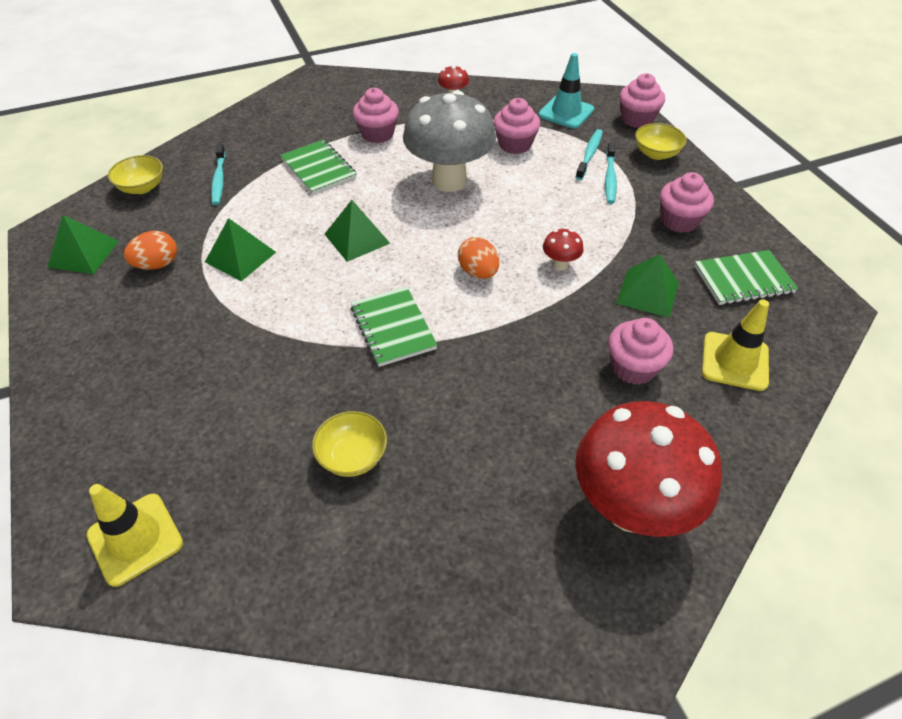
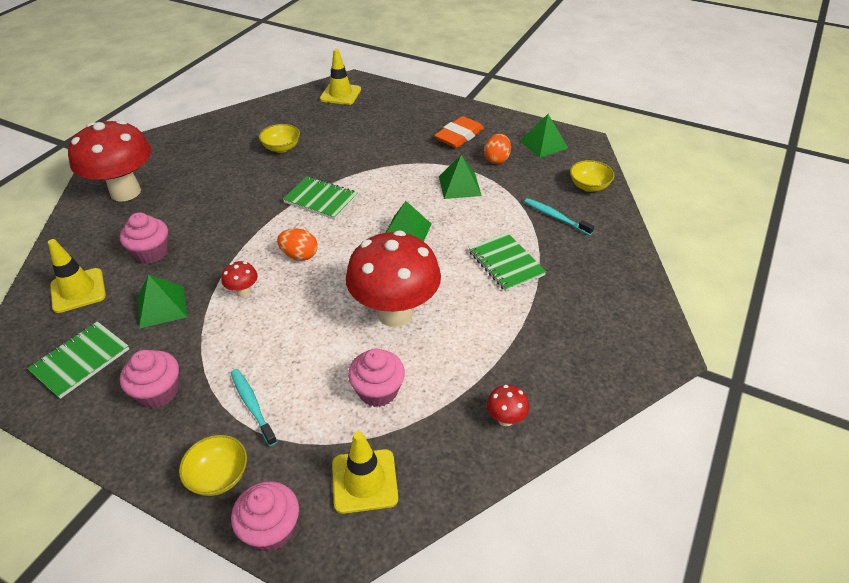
camera: 140 degrees right, 5 degrees down
green notebook [280,140,357,194] -> green notebook turned 45 degrees clockwise [469,233,546,292]
pink cupcake [353,88,399,143] -> none
grey mushroom [403,90,496,192] -> red mushroom [346,231,441,327]
turquoise traffic cone [539,53,594,129] -> yellow traffic cone [332,431,398,514]
turquoise toothbrush [576,129,603,180] -> none
none -> orange eraser [434,116,484,148]

